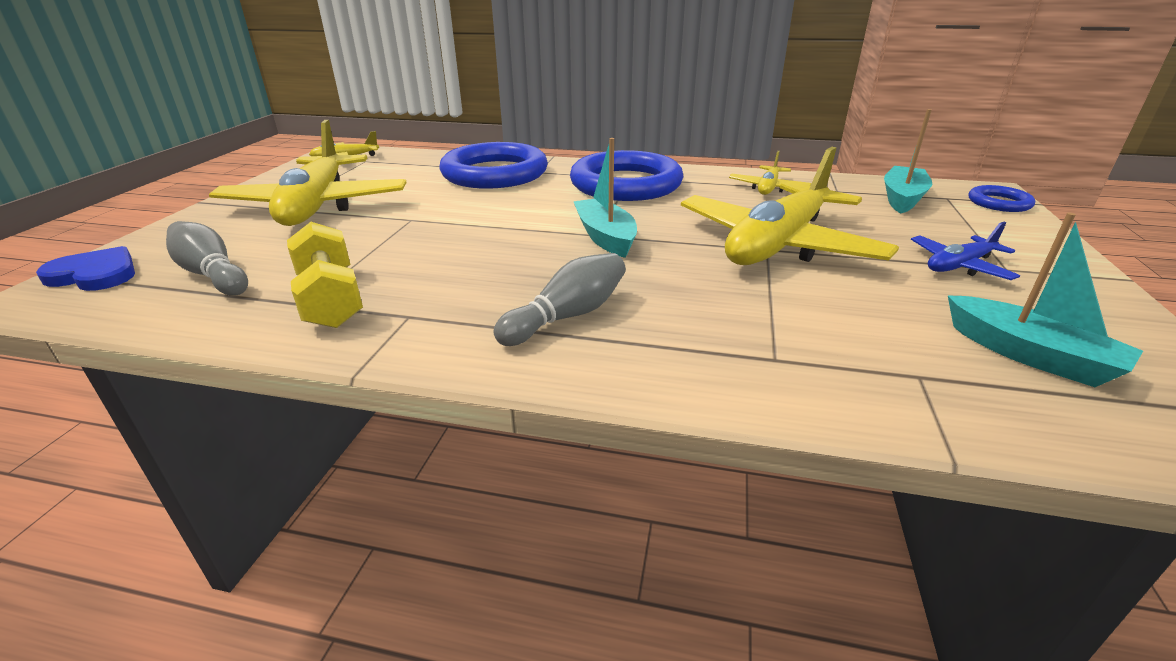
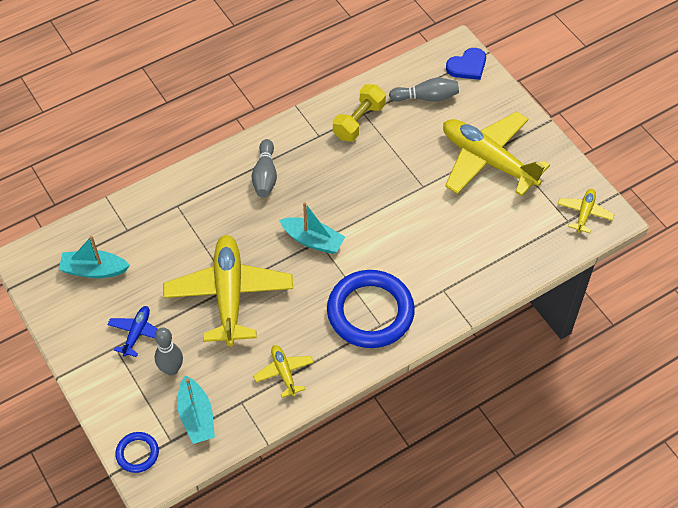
camera: 135 degrees right, 25 degrees up
yellow dumbbell [287,222,363,328] -> yellow dumbbell turned 75 degrees counterclockwise [333,84,386,141]
blue ring [439,142,548,189] -> none
none -> grey bowling pin [155,328,183,376]

